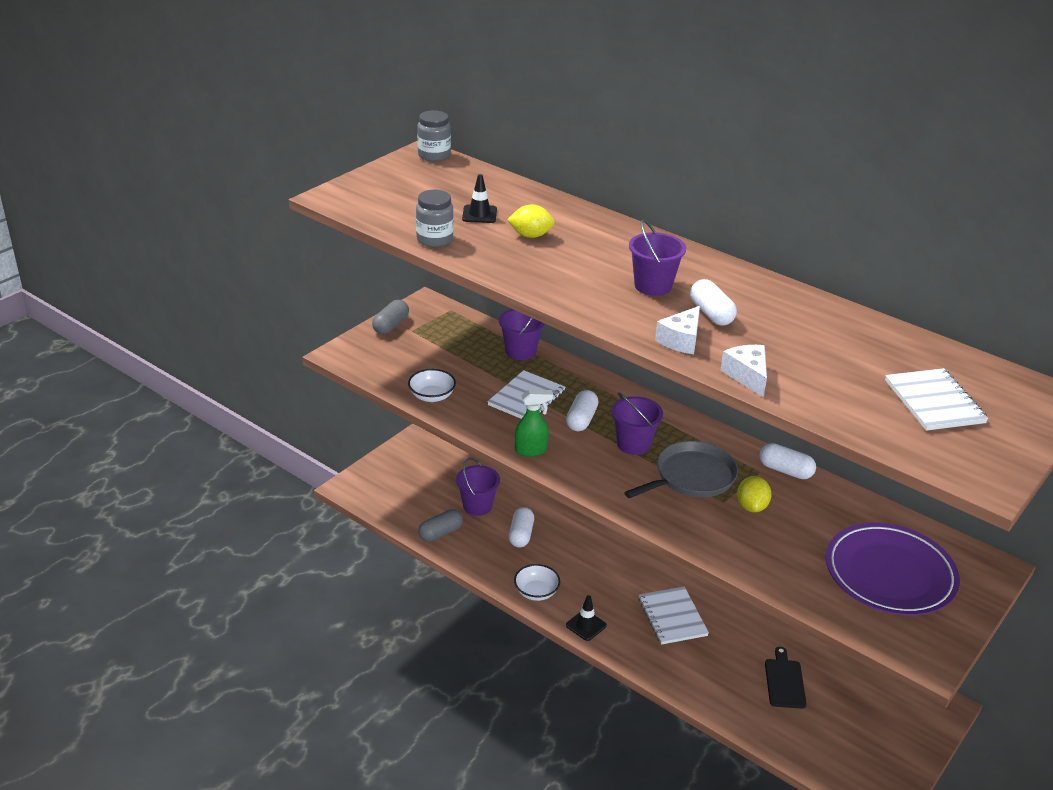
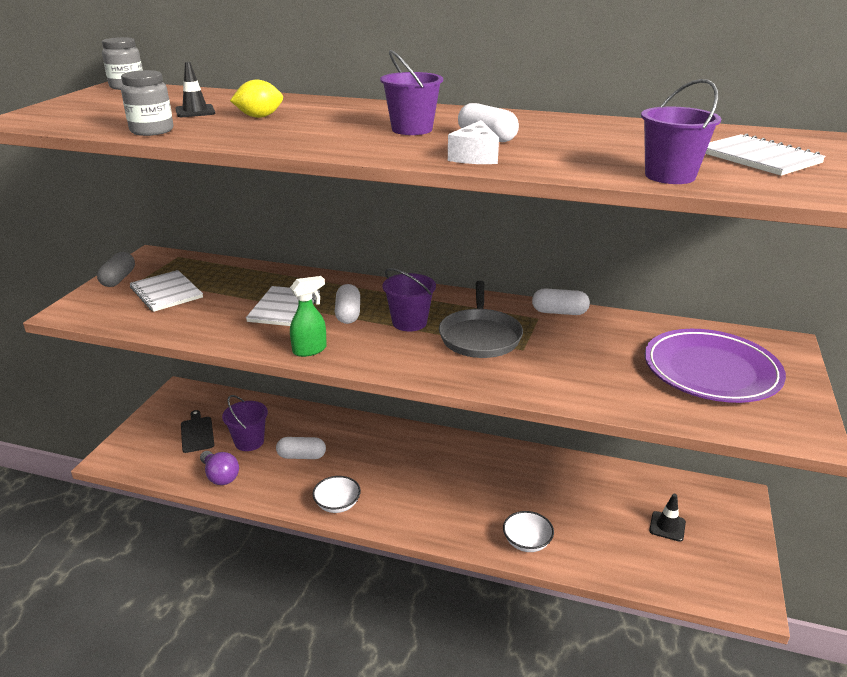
camera: 20 degrees left, 5 degrees down
white bowl [408,369,456,402] -> white bowl moved to [503,511,554,552]
grey capsule [418,509,463,542] -> purple light bulb [200,451,239,485]
purple bucket [499,309,545,360] -> purple bucket moved to [641,79,721,184]
white capsule [509,507,534,547] -> white capsule turned 75 degrees counterclockwise [276,437,326,459]
black traffic cone [566,595,607,641] -> black traffic cone moved to [649,494,686,542]
grey pan [624,441,738,498] -> grey pan turned 150 degrees clockwise [439,281,523,358]
white notebook [638,587,709,645] -> white notebook moved to [130,270,203,312]
white cheese [720,345,767,398] -> none
yellow lemon [737,476,771,512] -> none
black cutting board [765,647,807,709] -> black cutting board moved to [181,410,214,453]

